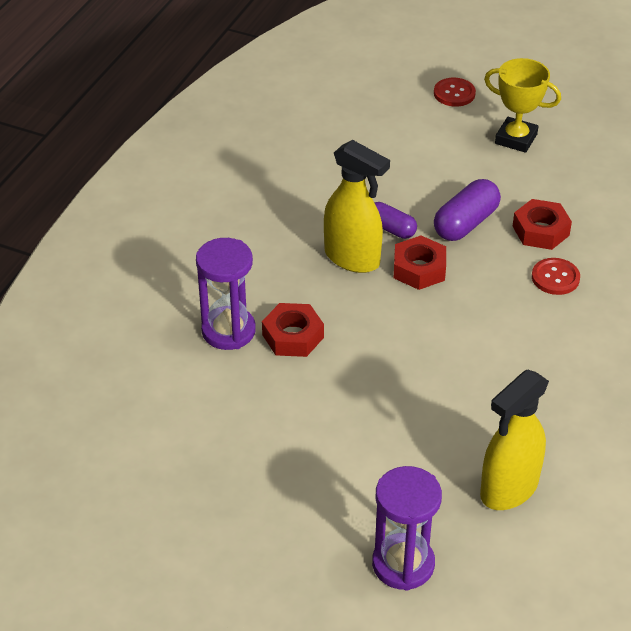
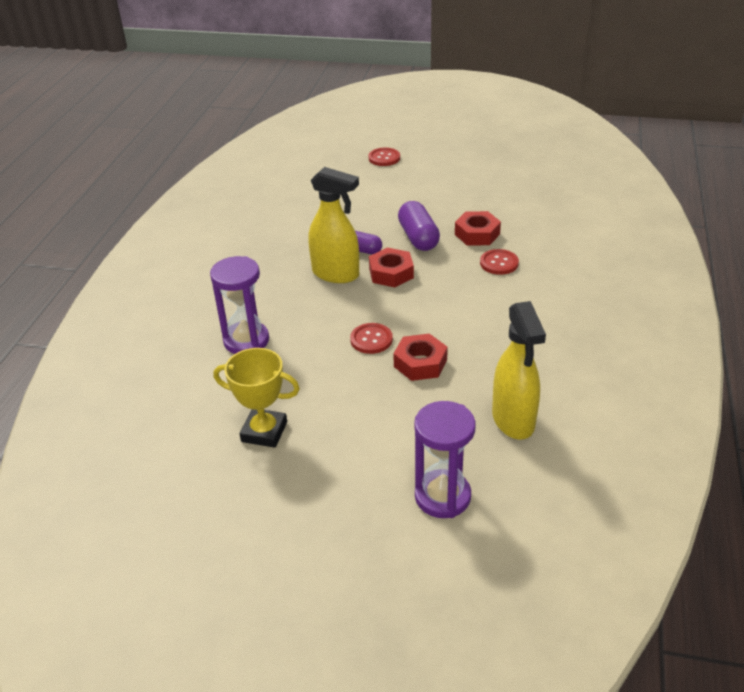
camera: 10 degrees left, 5 degrees down
red nut [262,303,324,357] -> red nut moved to [393,334,448,381]
purple capsule [434,179,501,241] -> purple capsule turned 45 degrees counterclockwise [398,201,440,251]
yellow spray bottle [480,370,549,510] -> yellow spray bottle turned 45 degrees counterclockwise [492,301,546,439]
yellow trophy [484,58,561,153] -> yellow trophy moved to [214,348,300,448]
none -> red button [350,323,393,354]

